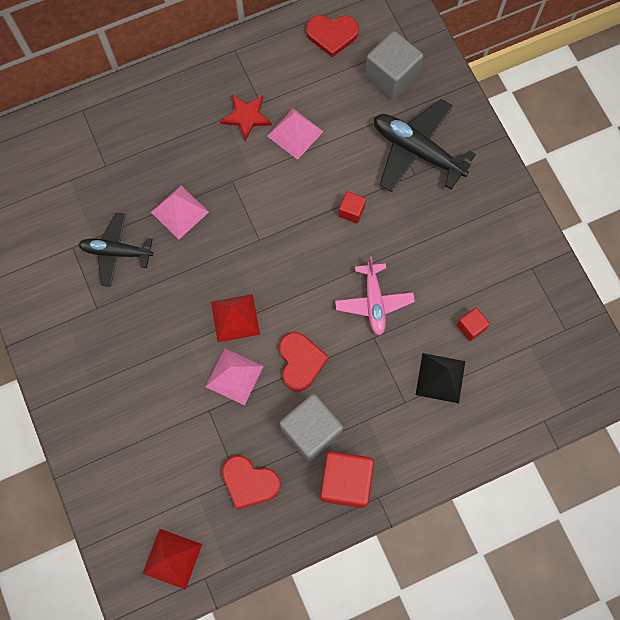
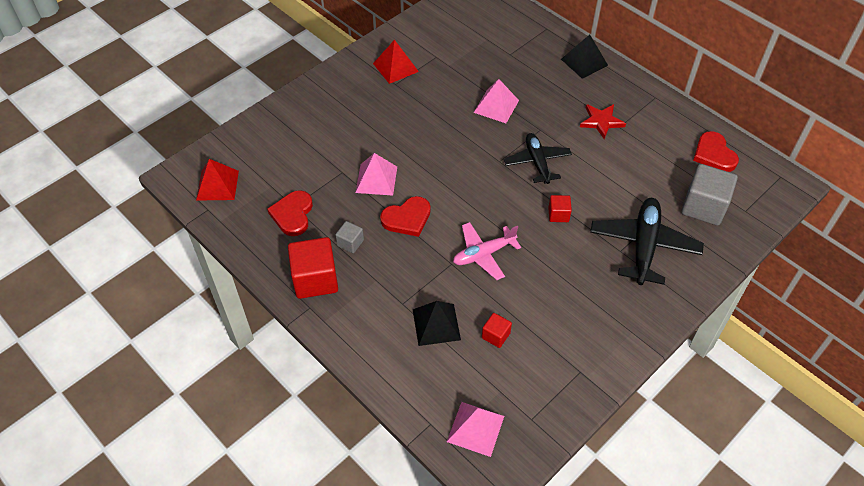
camera: 70 degrees right, 20 degrees down
black plane [78,213,153,287] -> black plane moved to [504,133,572,184]
red pyramid [211,294,260,342] -> red pyramid moved to [373,40,419,84]
pink pyramid [267,109,324,160] -> pink pyramid moved to [447,402,504,457]
grey cube [280,394,343,462] -> grey cube [335,221,364,253], size x0.50
none -> black pyramid [561,35,608,79]

